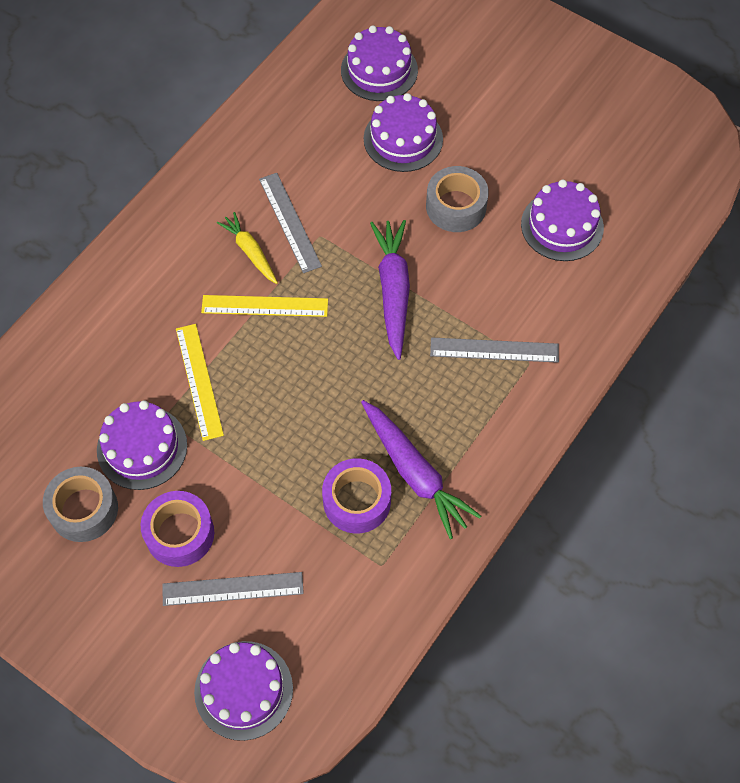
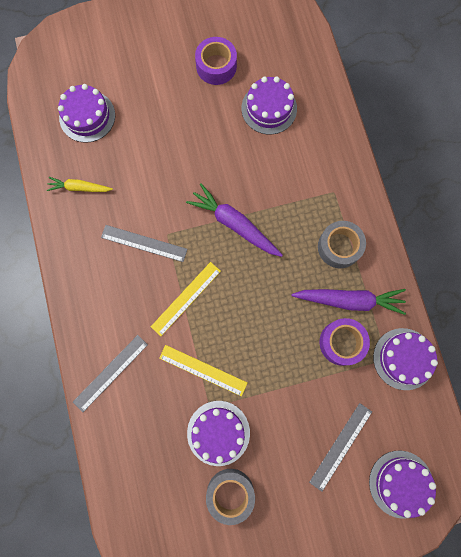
camera: 50 degrees left, 15 degrees up
purple tape [141,491,214,567] -> purple tape moved to [195,37,237,85]
yellow carrot [217,212,278,284] -> yellow carrot moved to [47,177,113,192]
purple cake [364,93,443,172] -> purple cake moved to [373,328,438,390]
grey tape [426,166,489,232] -> grey tape moved to [318,221,366,268]
grey ruler [430,337,559,363] -> grey ruler moved to [73,335,148,412]

